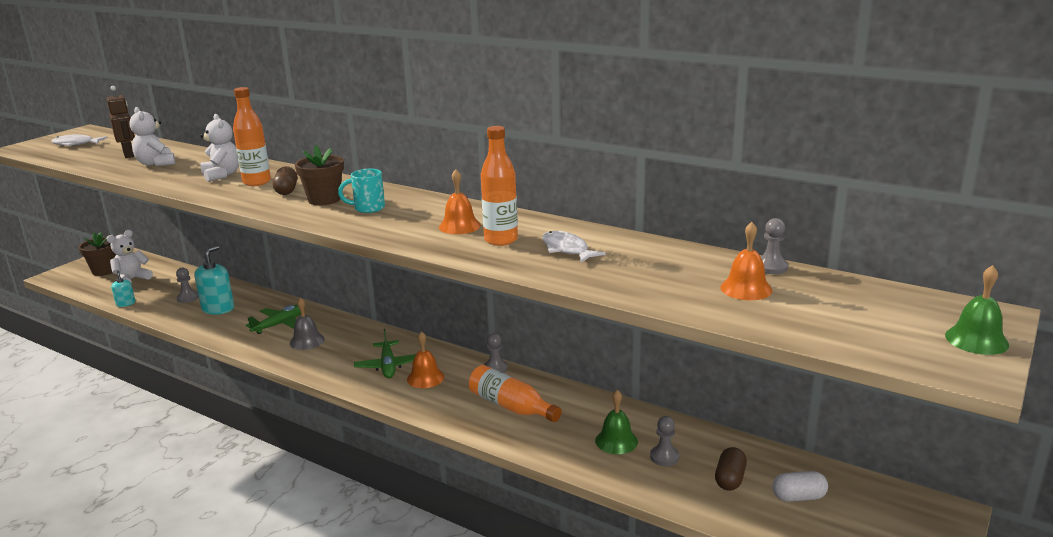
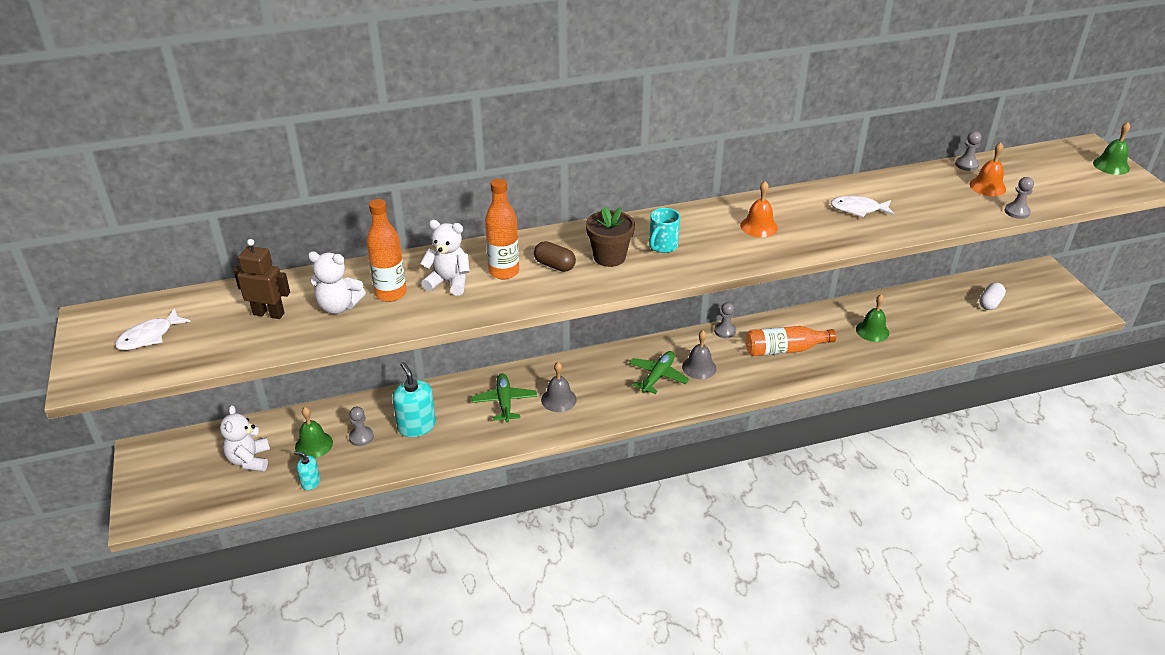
camera: 50 degrees left, 15 degrees up
brown flower pot [78,232,116,276] -> none
green plane [354,329,416,378] -> green plane turned 90 degrees counterclockwise [629,351,689,394]
orange bell [407,331,444,388] -> grey bell [682,330,716,379]
orange bottle [481,126,518,246] -> orange bottle moved to [366,199,406,302]
grey pawn [650,416,679,466] -> grey pawn moved to [1005,177,1034,219]
brown capsule [715,447,747,491] -> none
none -> green bell [295,407,333,458]

